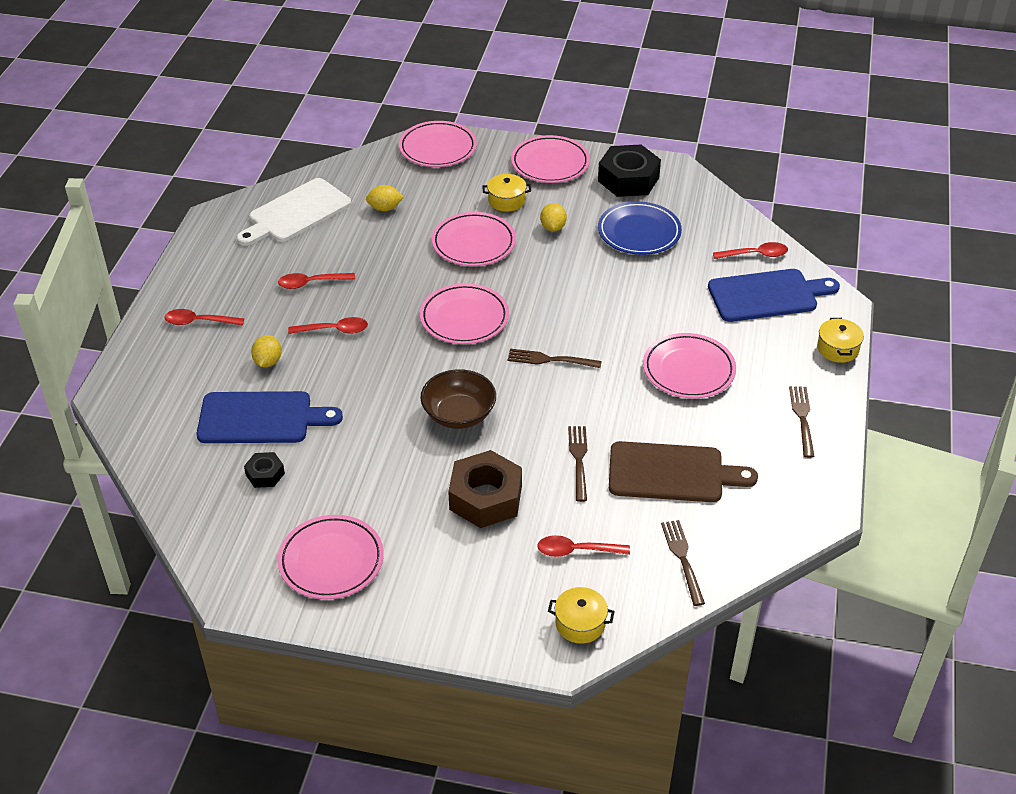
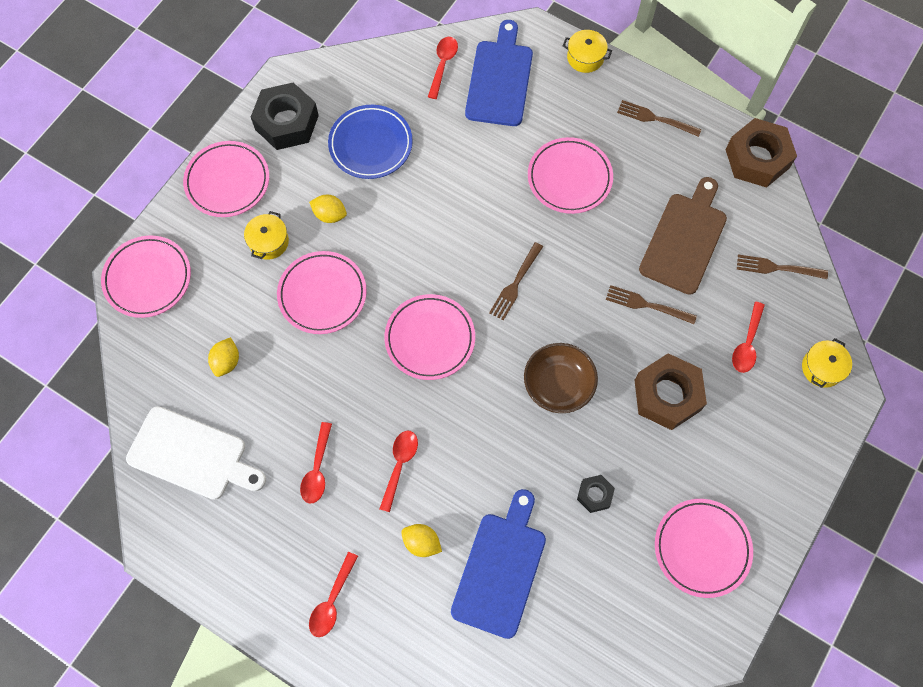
camera: 70 degrees left, 25 degrees up
white cutting board [237,178,351,246] -> white cutting board turned 45 degrees counterclockwise [126,406,266,500]
black nut [244,452,285,488] -> black nut moved to [577,475,615,513]
none -> brown nut [725,118,797,188]

